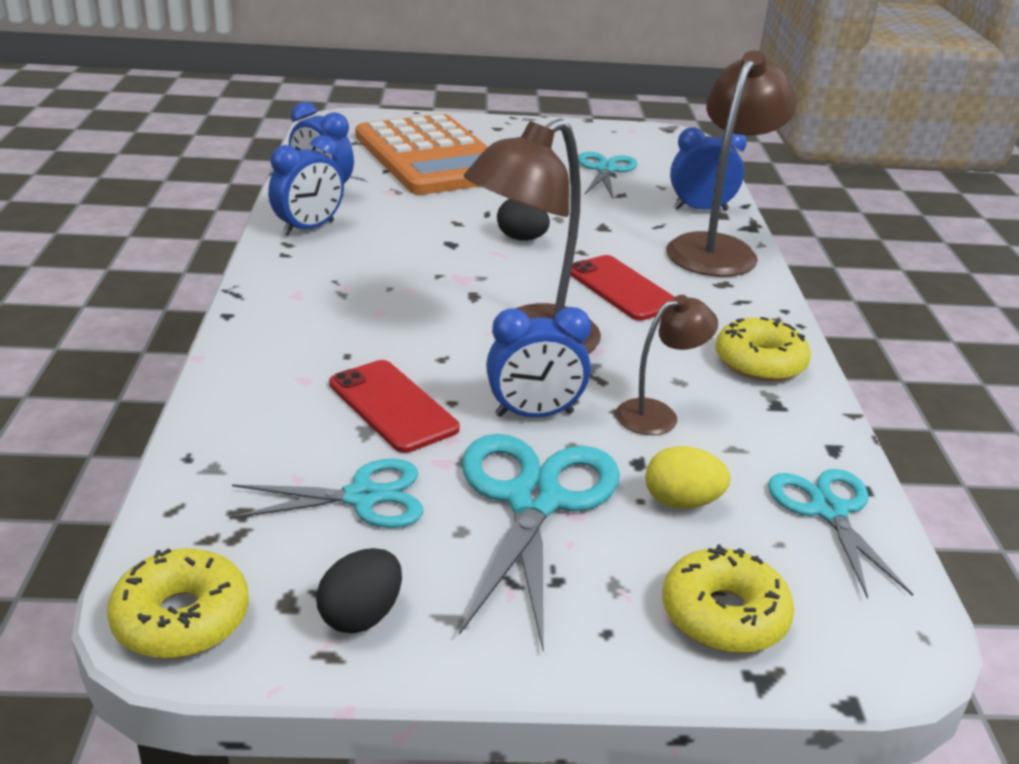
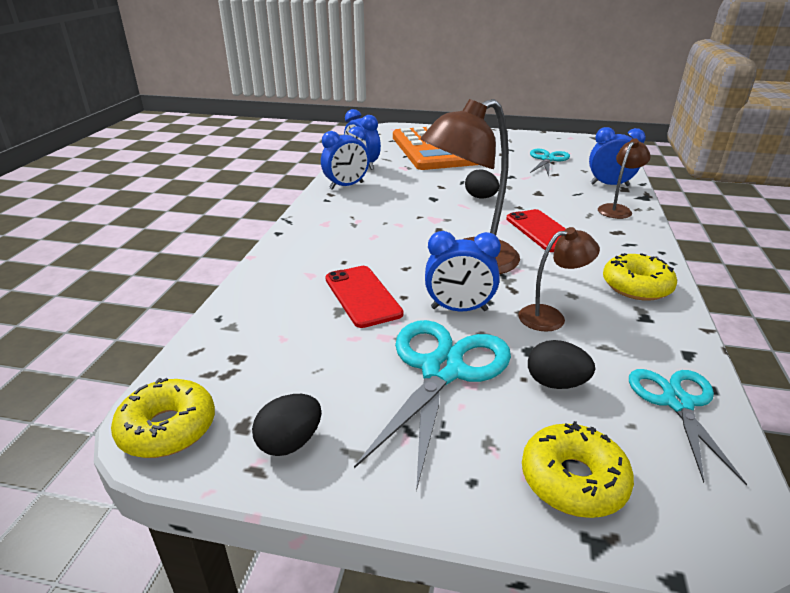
camera: 15 degrees right, 0 degrees up
turquoise scissors [230,459,423,528] -> none
yellow egg [645,446,730,509] -> black egg [528,340,595,389]
brown lamp [666,51,797,277] -> brown lamp [598,138,651,219], size x0.52

